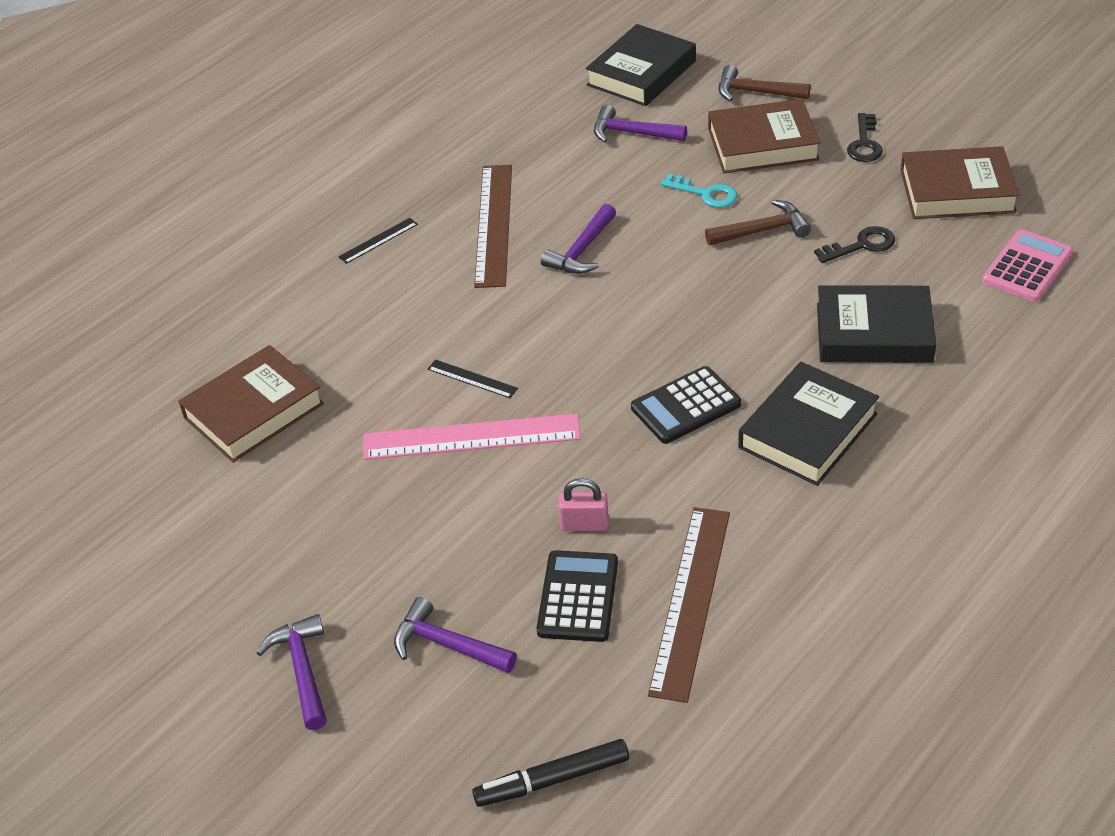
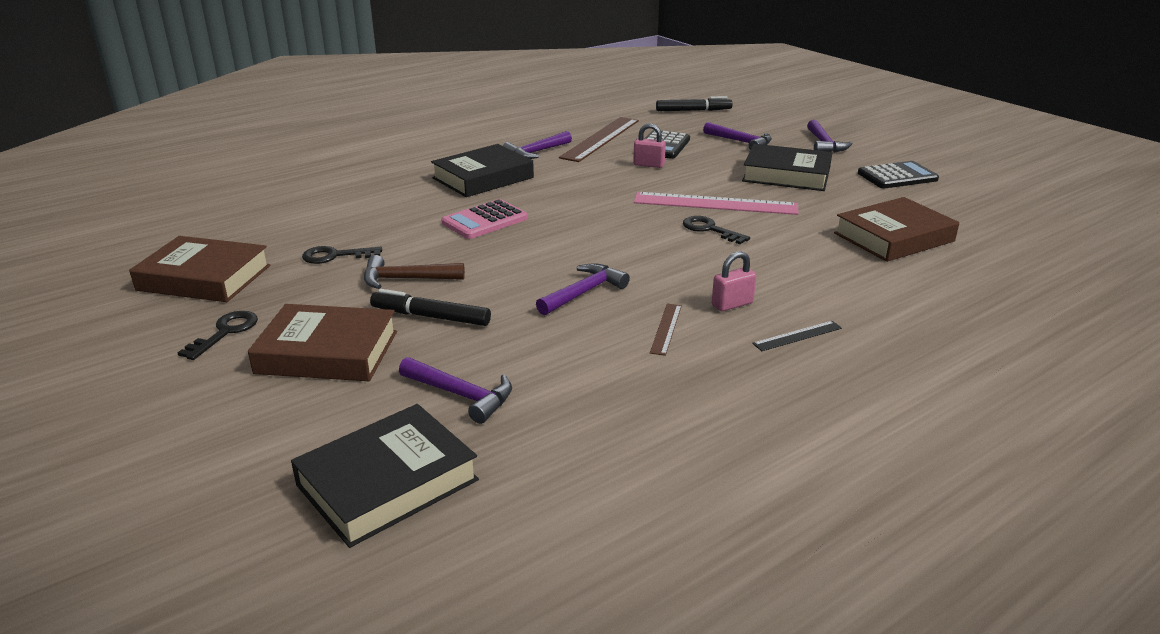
camera: 170 degrees left, 15 degrees down
black ruler [428,359,518,398] -> black key [683,216,750,244]
brown ruler [474,165,512,288] -> brown ruler [650,304,682,356], size x0.46
black calculator [631,366,741,444] -> black calculator moved to [858,161,939,188]
turquoise key [660,174,738,208] -> black marker [370,289,491,326]
brown hammer [718,65,811,102] -> none
black book [817,286,936,363] -> black book moved to [742,144,832,191]
pink calculator [982,229,1073,302] -> pink calculator moved to [441,199,528,239]
none -> purple hammer [503,131,572,159]
none -> pink padlock [712,251,756,311]

